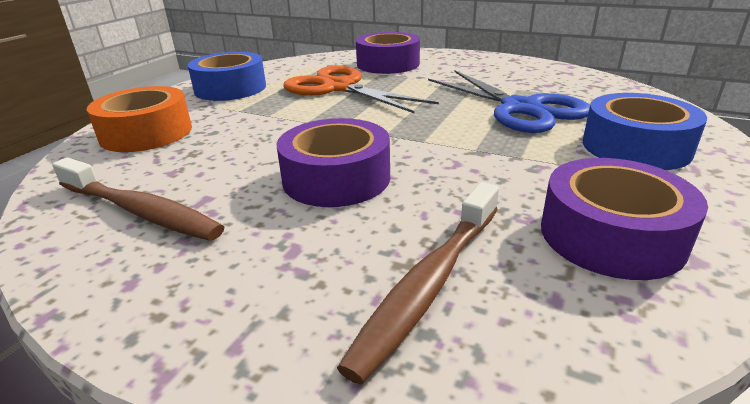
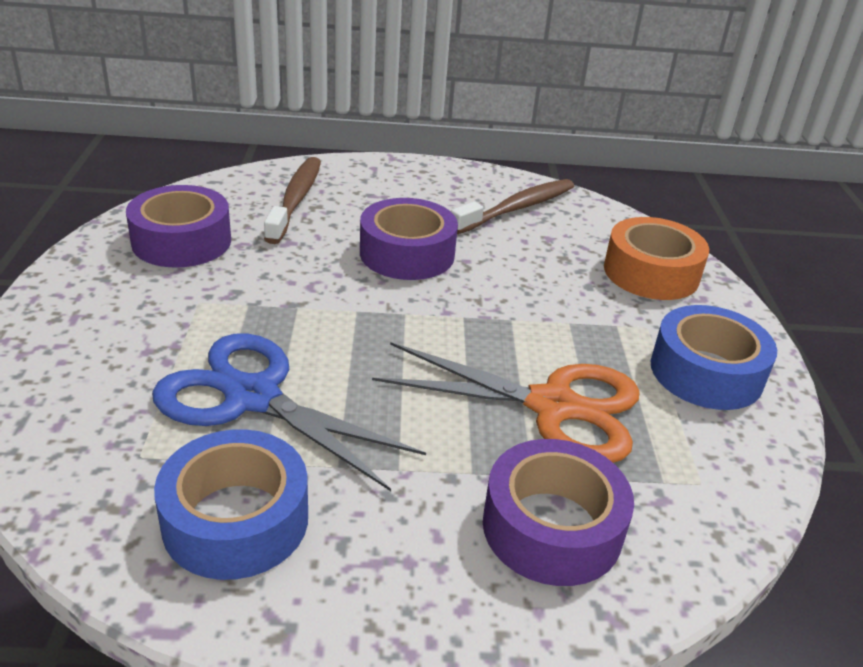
camera: 150 degrees right, 5 degrees up
brown toothbrush [52,157,224,241] -> brown toothbrush turned 135 degrees clockwise [451,179,574,234]
blue tape [583,93,707,170] -> blue tape moved to [154,430,308,580]

